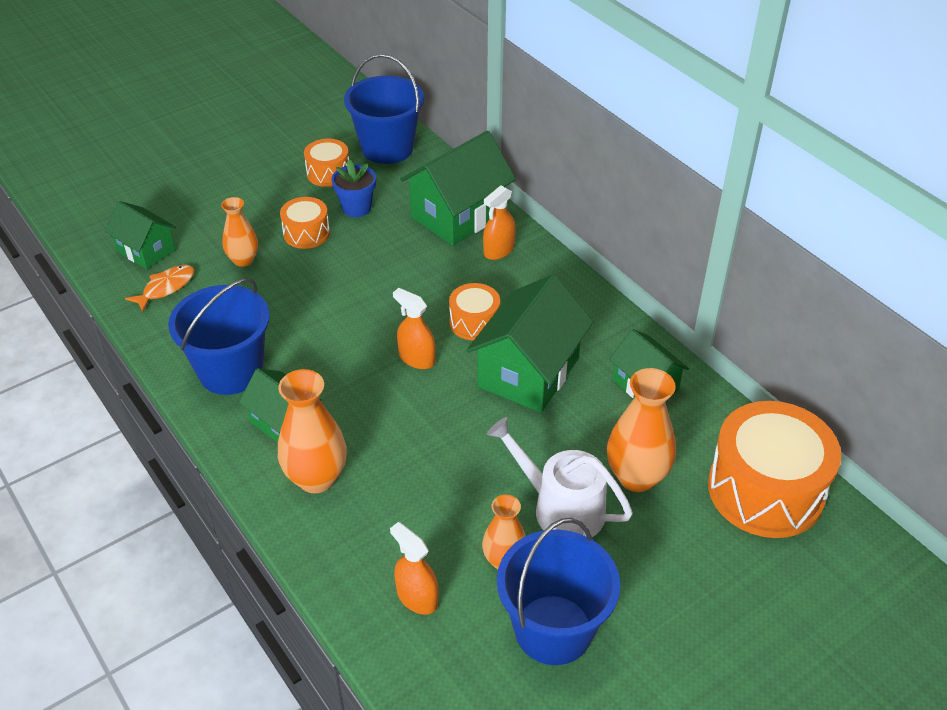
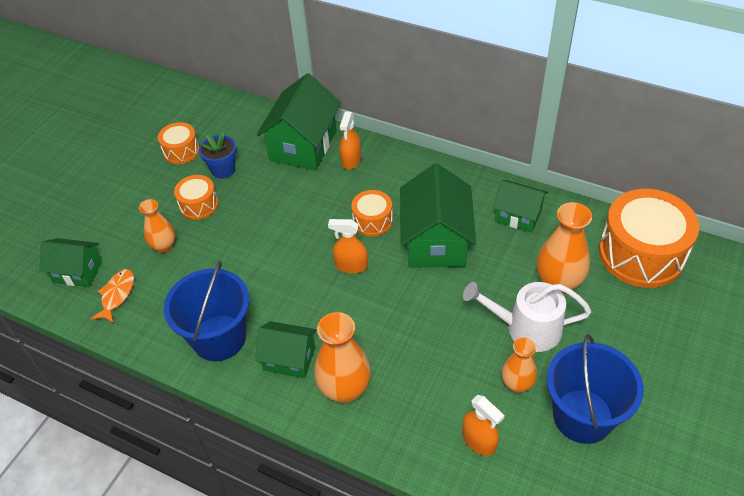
camera: 25 degrees left, 5 degrees up
blue bucket [344,54,424,164] -> none
orange spray bottle [390,522,438,615] -> orange spray bottle turned 150 degrees counterclockwise [462,395,505,456]

